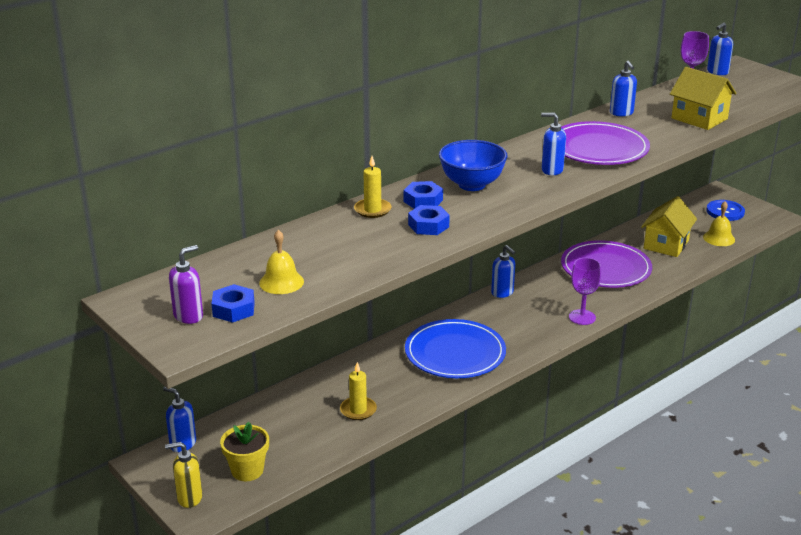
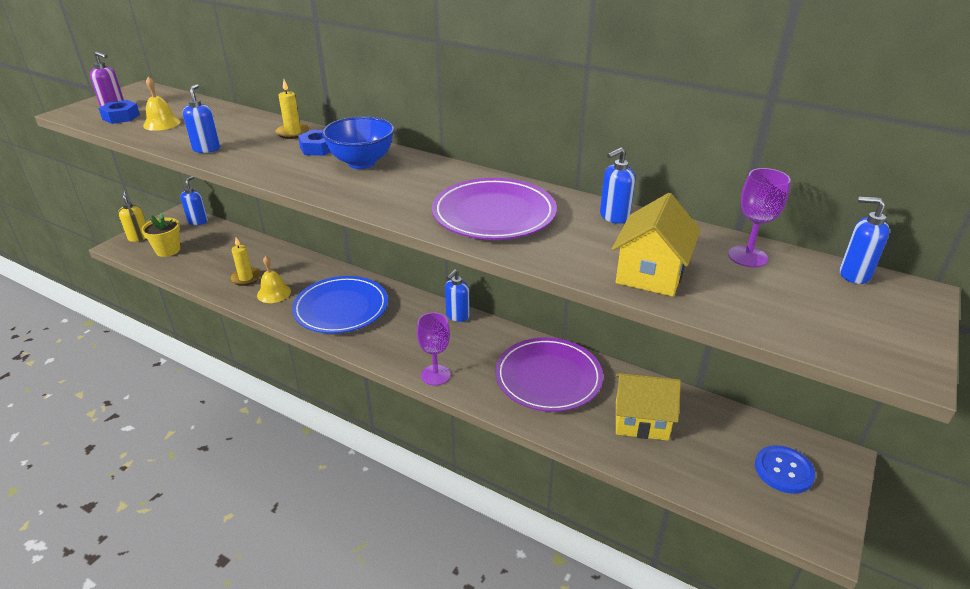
camera: 70 degrees right, 5 degrees up
blue nut [408,205,450,235] -> none
blue soap dispenser [541,113,566,175] -> blue soap dispenser moved to [183,84,220,153]
yellow bell [703,202,735,246] -> yellow bell moved to [257,256,291,303]

